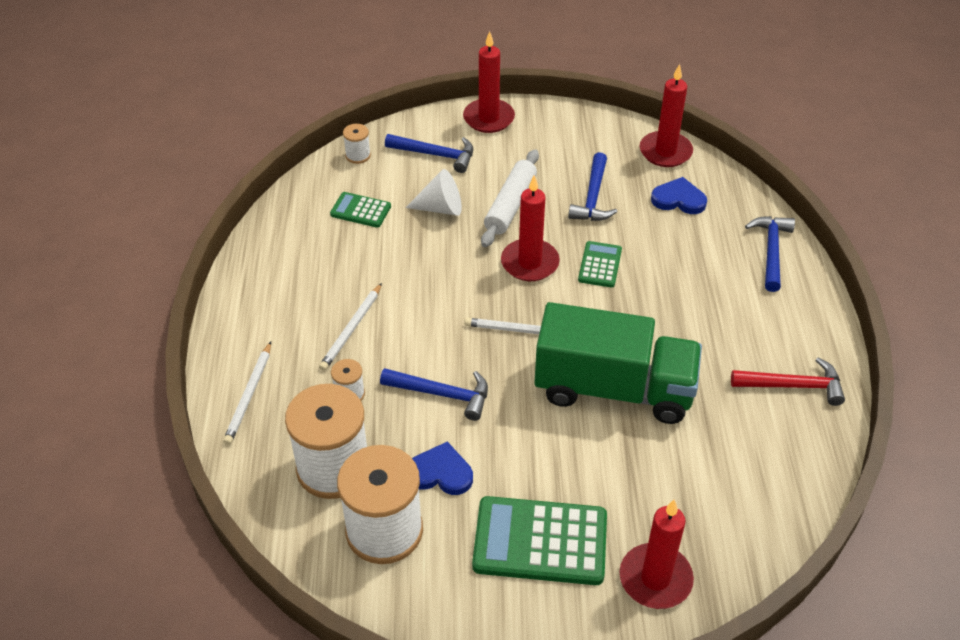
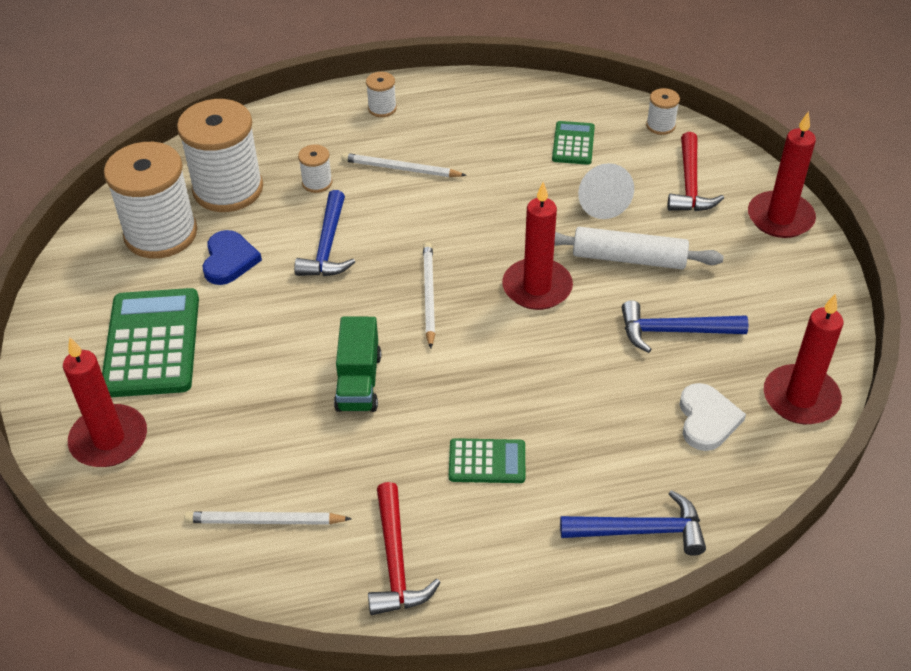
camera: 80 degrees right, 0 degrees up
white pencil [223,342,271,445] -> white pencil moved to [184,511,352,525]
blue hammer [385,134,473,173] -> red hammer [668,132,724,211]
green truck [534,302,702,424] -> green truck [334,317,381,412], size x0.51
green calculator [578,241,622,288] -> green calculator moved to [449,438,525,483]
blue heart [651,177,707,214] -> white heart [679,383,746,451]
none -> white spool [366,72,397,117]

